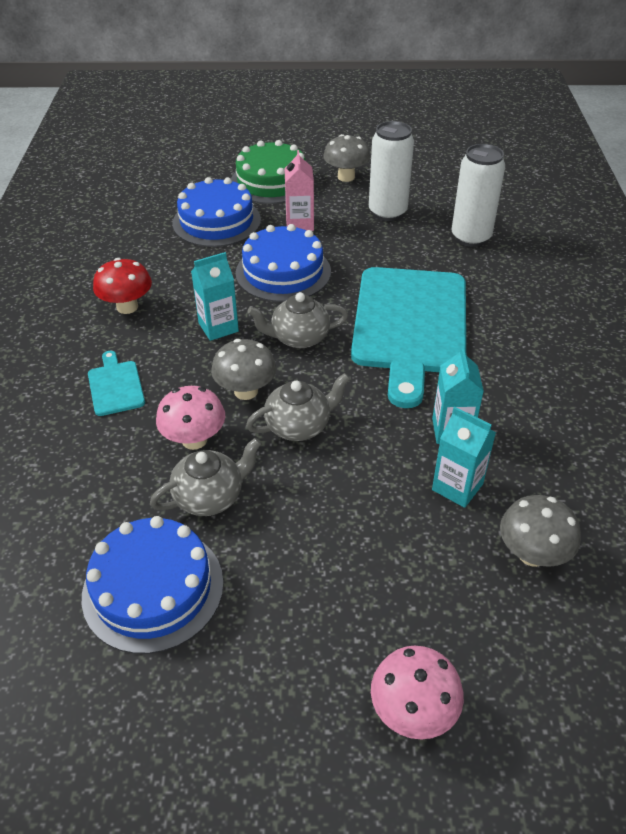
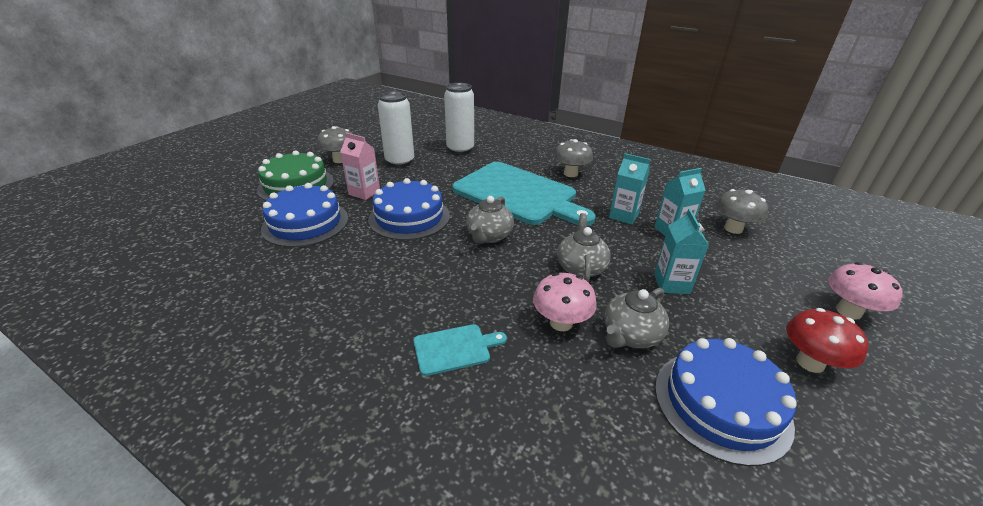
camera: 60 degrees left, 10 degrees down
turquoise cutting board [88,351,145,416] -> turquoise cutting board turned 150 degrees clockwise [414,324,507,376]
red mushroom [93,258,152,314] -> red mushroom moved to [786,308,869,373]
grey teapot [150,438,261,516] -> grey teapot turned 135 degrees counterclockwise [604,288,669,348]
turquoise carton [191,252,239,341] -> turquoise carton moved to [654,209,709,294]
grey mushroom [211,339,276,400] -> grey mushroom moved to [554,139,593,177]

